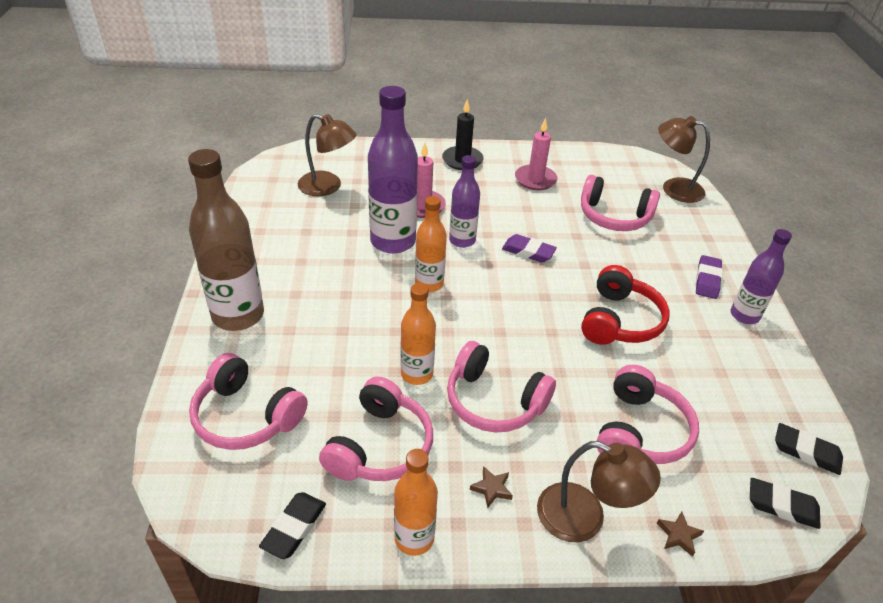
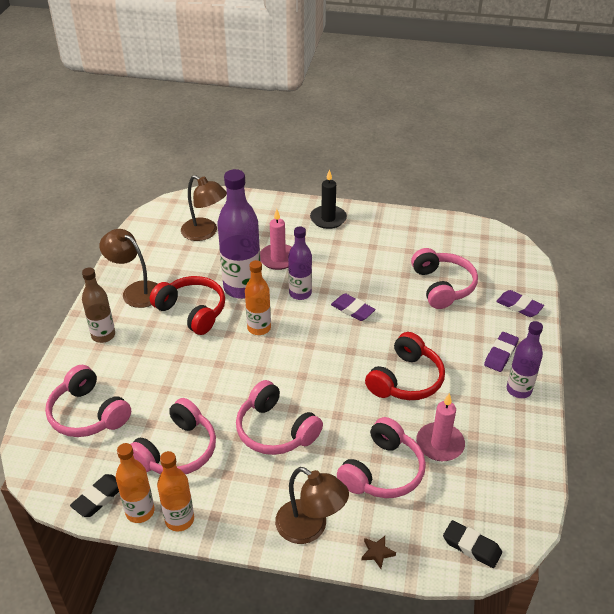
camera: 15 degrees right, 0 degrees up
brown bottle [188,149,264,331] -> brown bottle [82,268,115,343], size x0.59
orange bottle [400,283,436,385] -> orange bottle moved to [116,443,155,523]
brown star [470,466,513,508] -> none
pink candle [515,118,557,190] -> pink candle moved to [416,393,465,461]
pink headphones [581,175,660,231] -> pink headphones turned 135 degrees counterclockwise [411,248,478,309]
brown lamp [658,116,710,203] -> brown lamp moved to [99,229,157,308]
black eraser [775,423,843,475] -> none
none -> red headphones [150,276,225,335]
none -> purple eraser [496,290,544,317]

